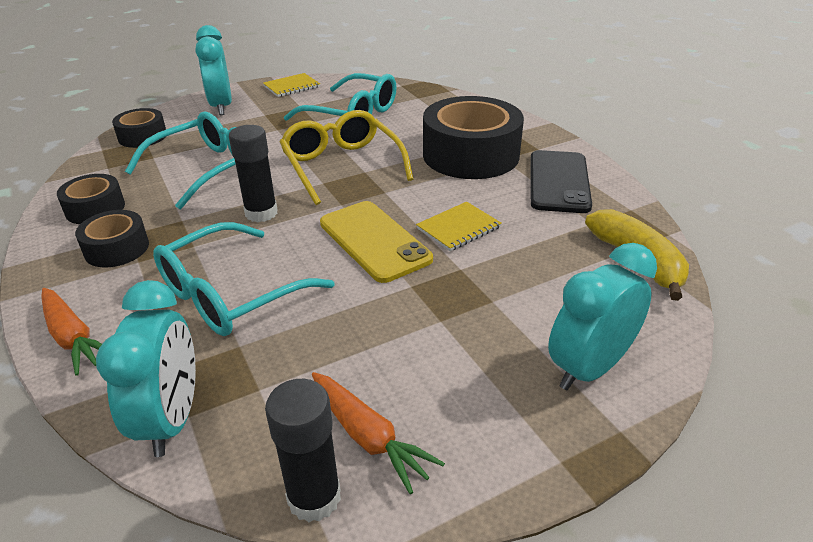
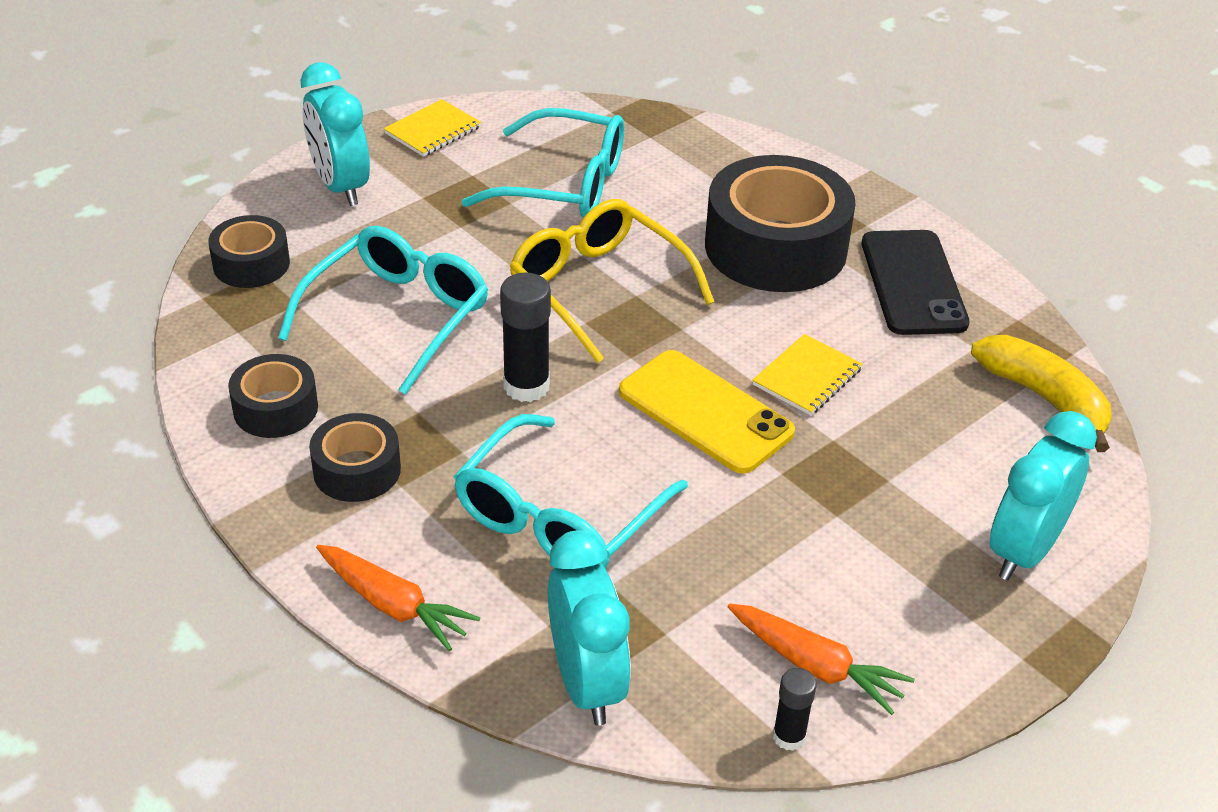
camera: 15 degrees left, 5 degrees up
black glue stick [265,379,341,522] -> black glue stick [773,668,817,751], size x0.58

